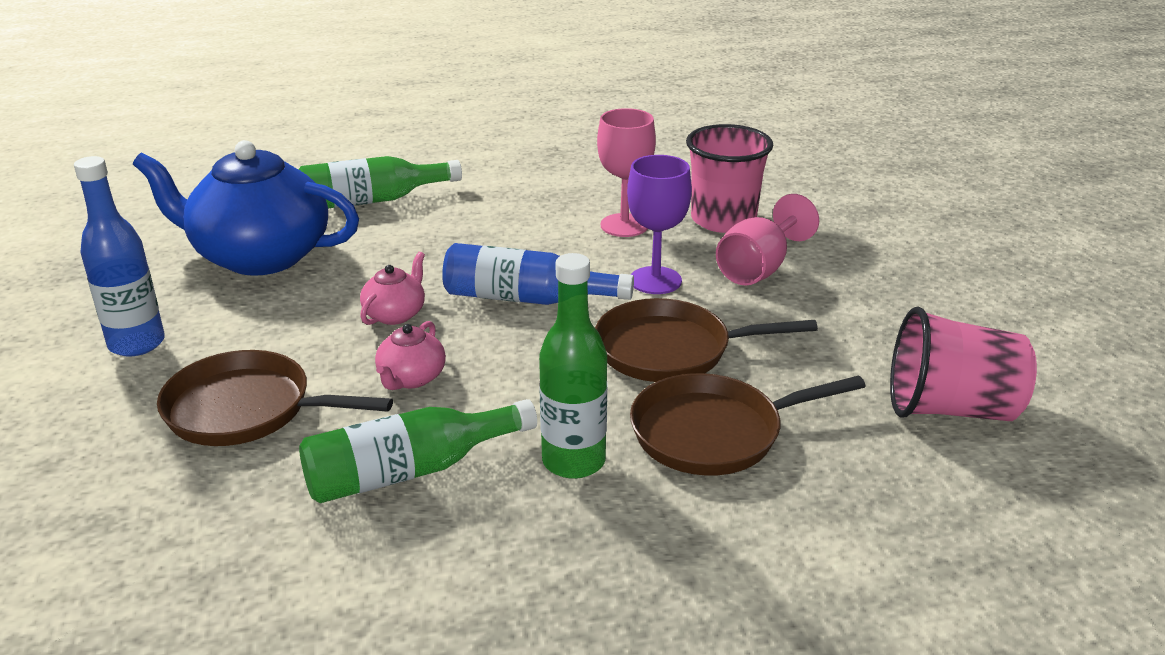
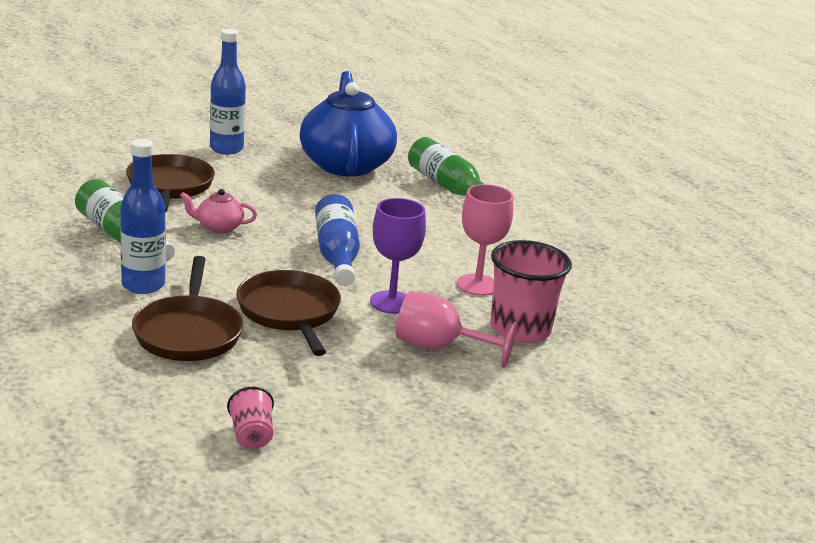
camera: 70 degrees right, 5 degrees down
pink teapot [360,252,425,325] -> none
green bottle [539,253,607,479] -> blue bottle [120,139,166,294]
brown pan [630,373,866,476] -> brown pan turned 150 degrees counterclockwise [132,256,244,361]
pink cup [890,307,1037,421] -> pink cup [227,387,274,449], size x0.50

